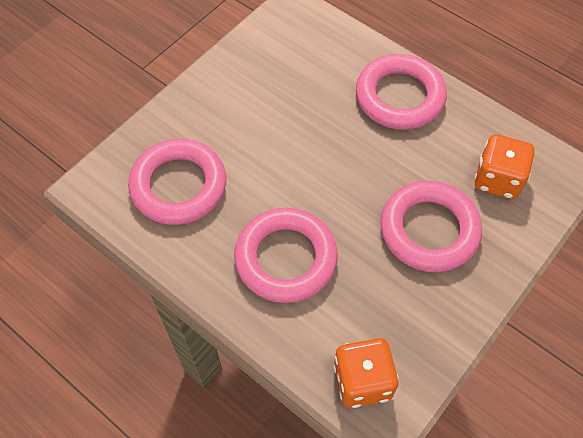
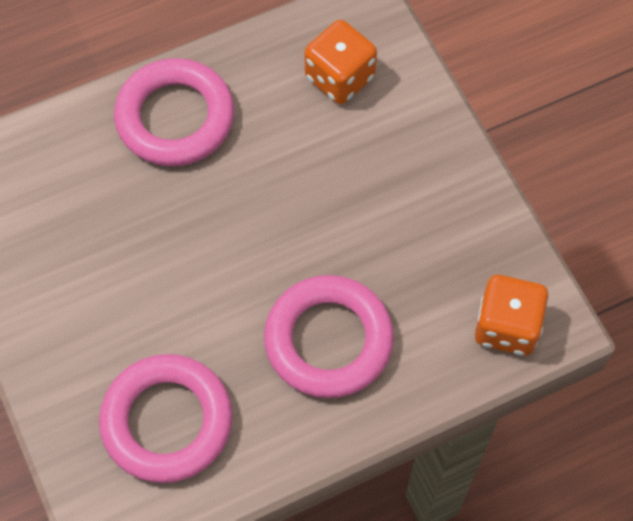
camera: 65 degrees left, 5 degrees up
pink ring [381,181,482,272] -> none

